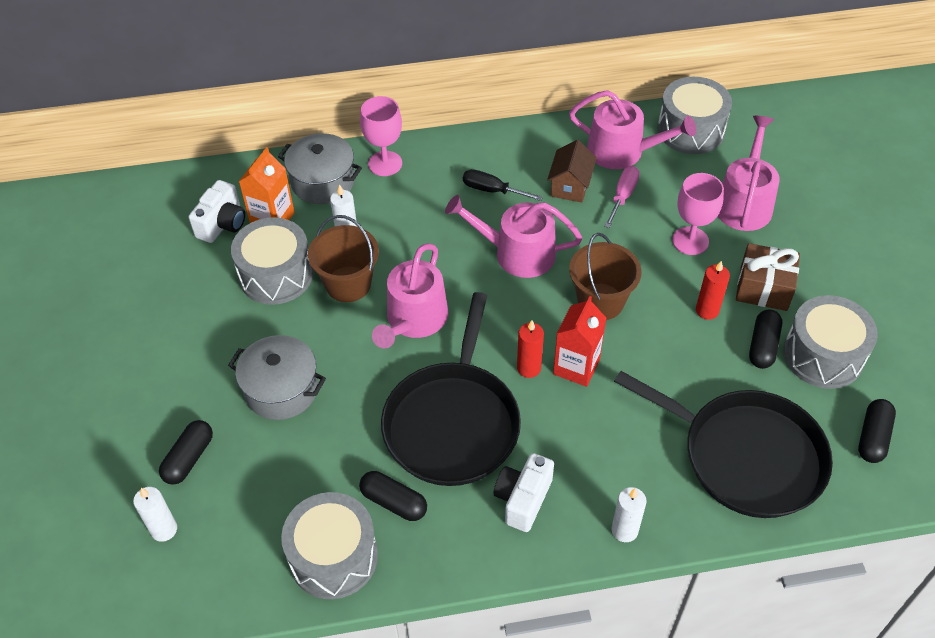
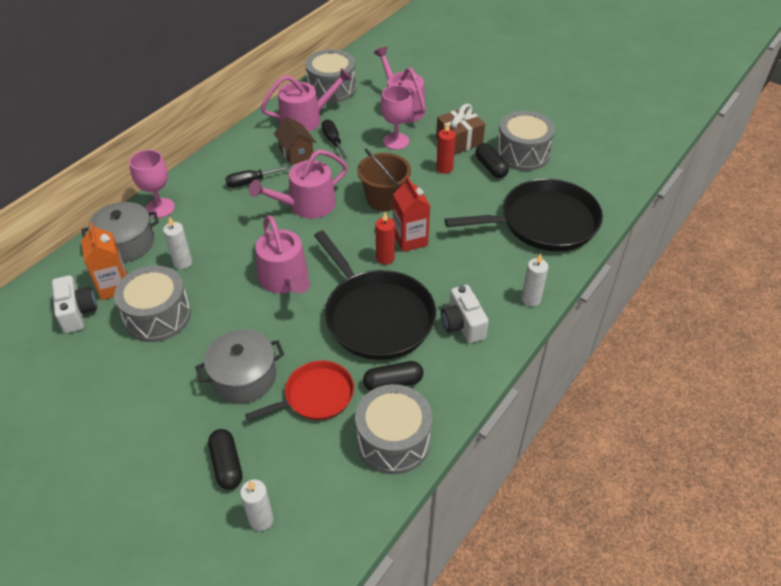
camera: 45 degrees left, 5 degrees down
brown bucket [308,215,379,302] -> none
pink screwdriver [604,166,640,228] -> black screwdriver [322,119,348,160]
black capsule [858,399,896,463] -> none
none -> red pan [245,360,354,421]

